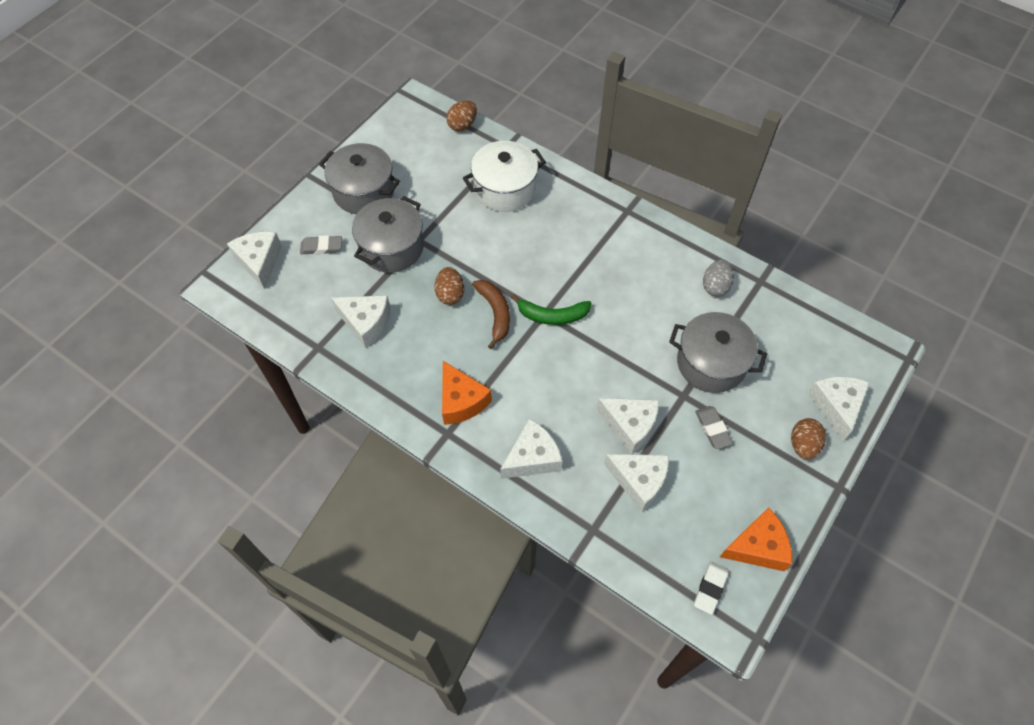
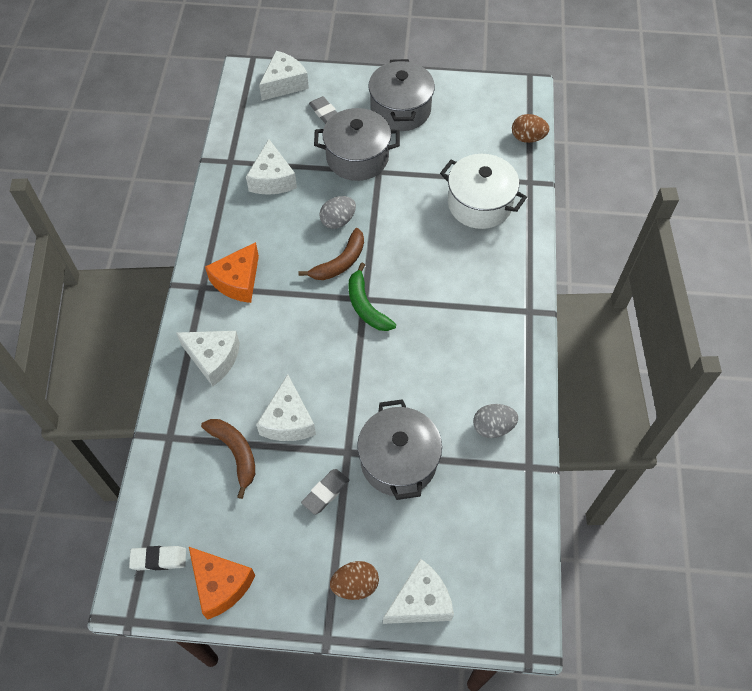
camera: 60 degrees right, 0 degrees up
brown egg [435,267,464,305] -> grey egg [319,196,356,229]
white cheese [604,454,669,512] -> brown banana [201,419,255,499]

